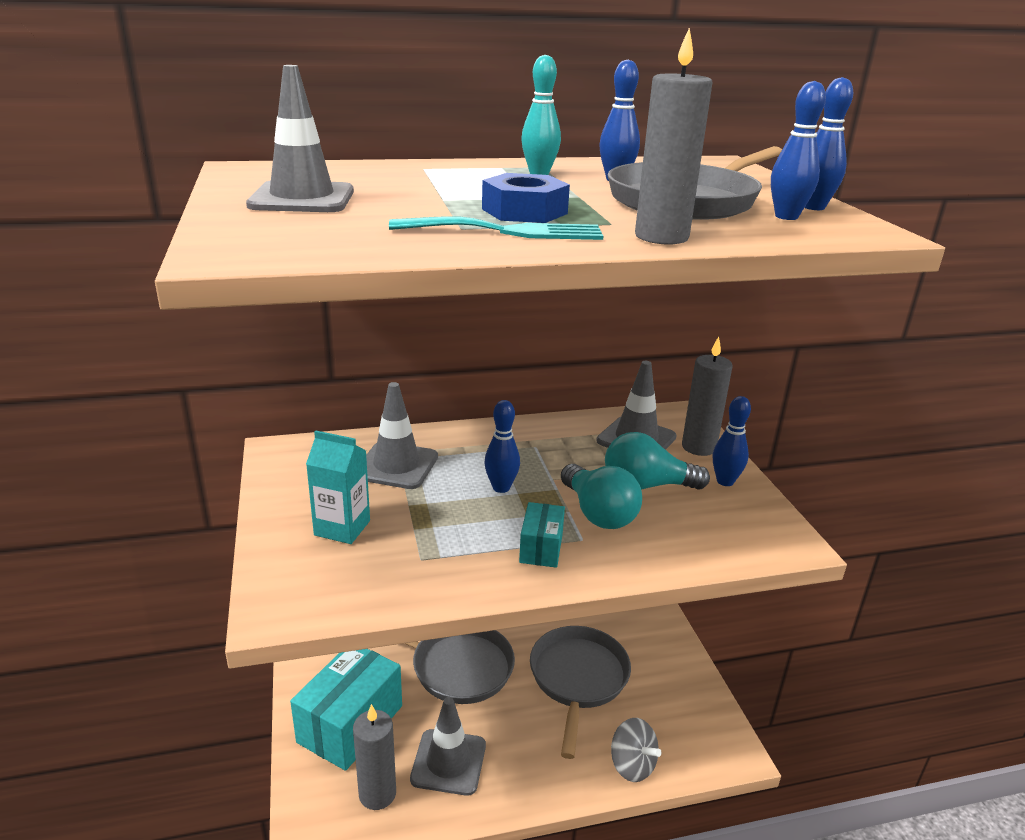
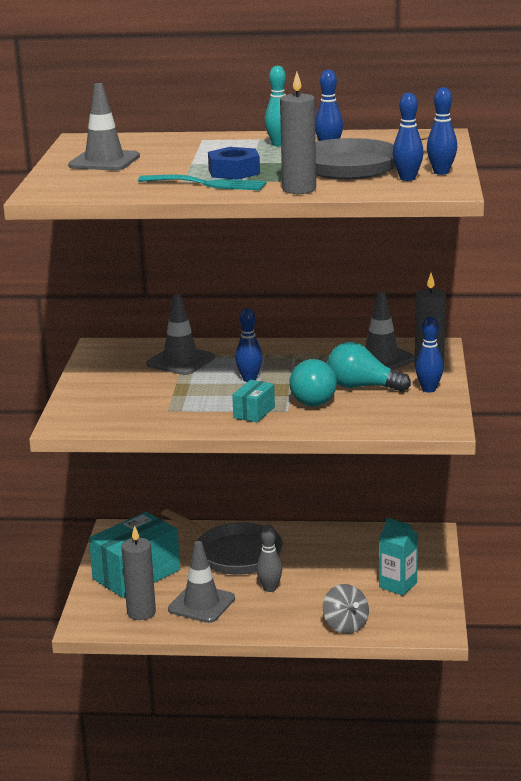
camera: 20 degrees right, 5 degrees down
turquoise carton [306,430,370,544] -> turquoise carton moved to [379,518,418,596]
grey pan [530,626,631,759] -> none
none -> grey bowling pin [256,524,282,592]

